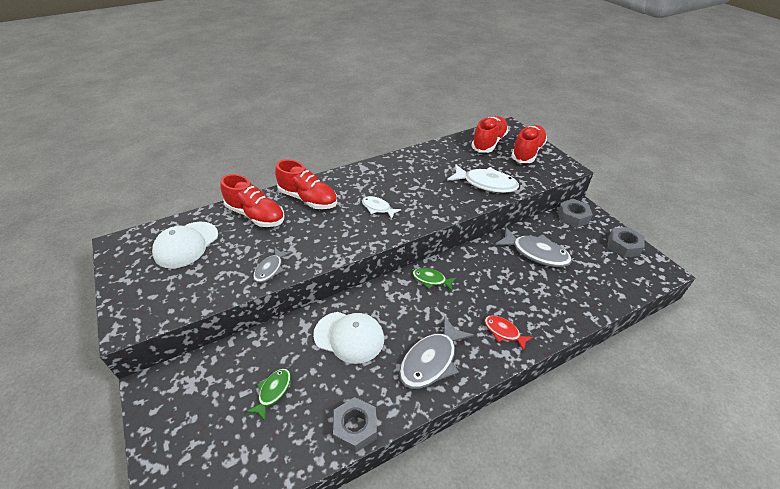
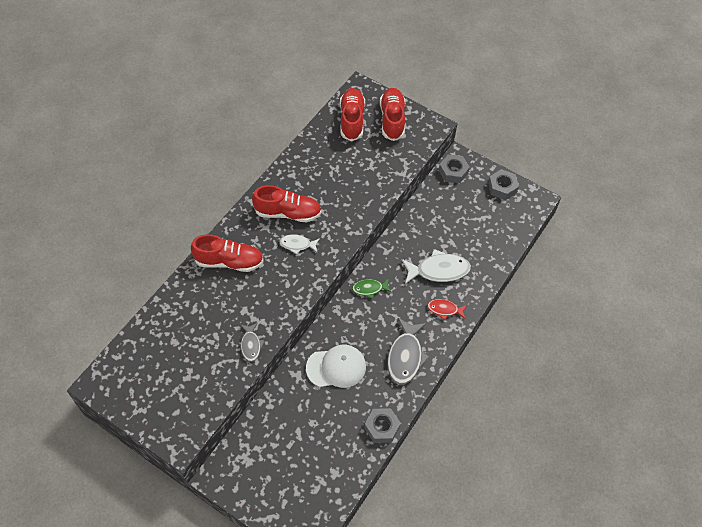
camera: 30 degrees left, 15 degrees up
white cap [152,222,218,268] -> none
red shoe [220,174,284,227] -> red shoe moved to [252,185,322,222]
green fish [246,369,291,421] -> none
white fish [447,164,519,193] -> white fish moved to [402,249,471,284]
grey fish [494,227,572,267] -> none

